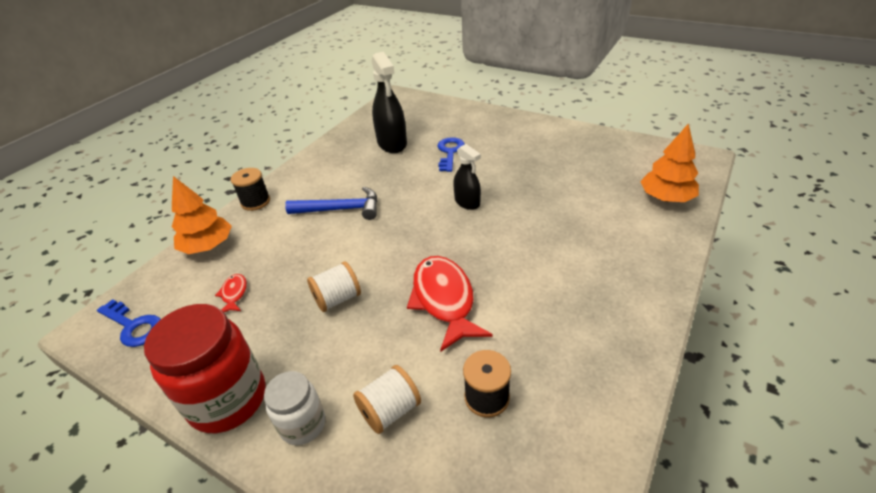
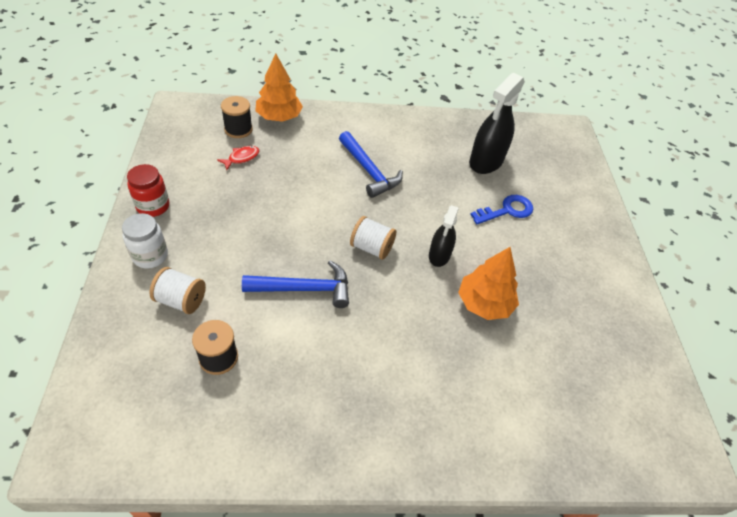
camera: 50 degrees right, 10 degrees up
blue key [97,299,161,347] -> none
red jar [144,304,265,433] -> red jar [127,164,169,217], size x0.57
black spool [231,168,270,211] -> black spool moved to [221,96,253,138]
white spool [307,261,361,312] -> white spool moved to [350,216,396,260]
red fish [407,256,493,352] -> blue hammer [242,260,349,308]
orange tree [640,123,699,202] -> orange tree moved to [458,247,519,320]

